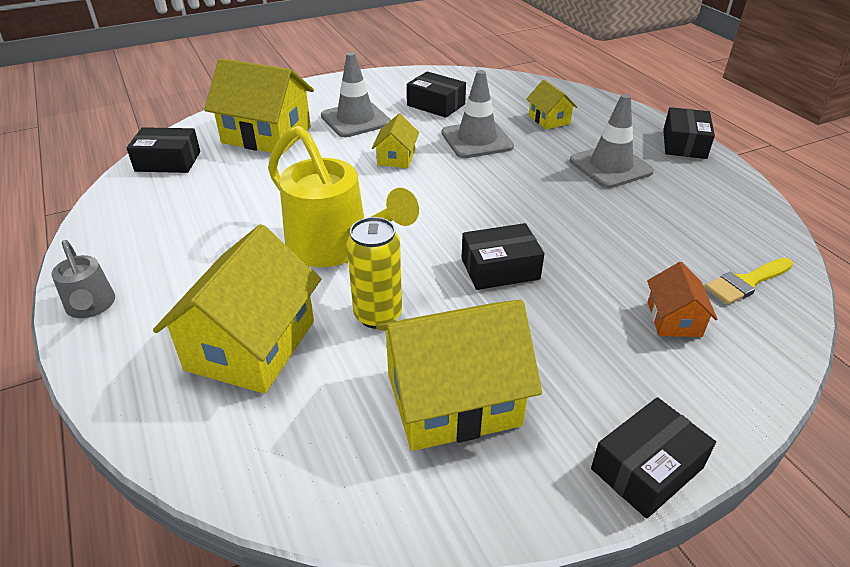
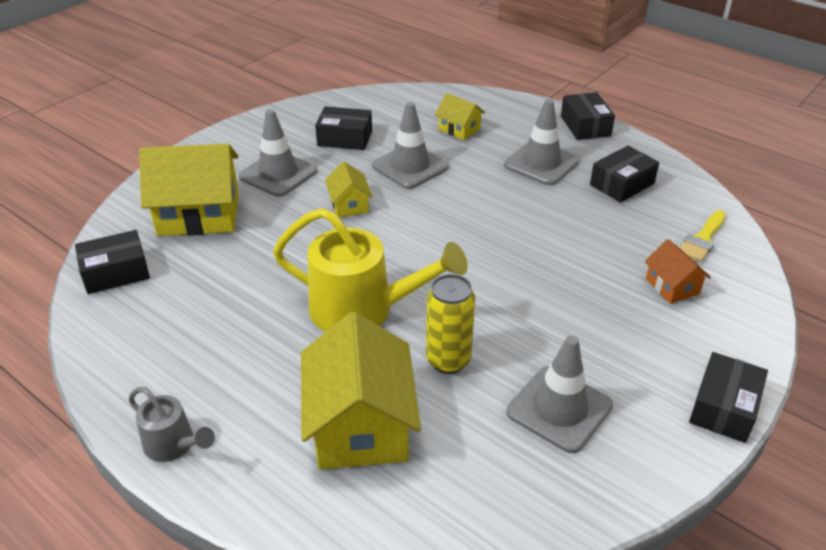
camera: 25 degrees left, 0 degrees up
yellow house [376,300,542,451] -> grey traffic cone [507,335,613,453]
black box [461,223,545,290] -> black box moved to [590,146,659,203]

